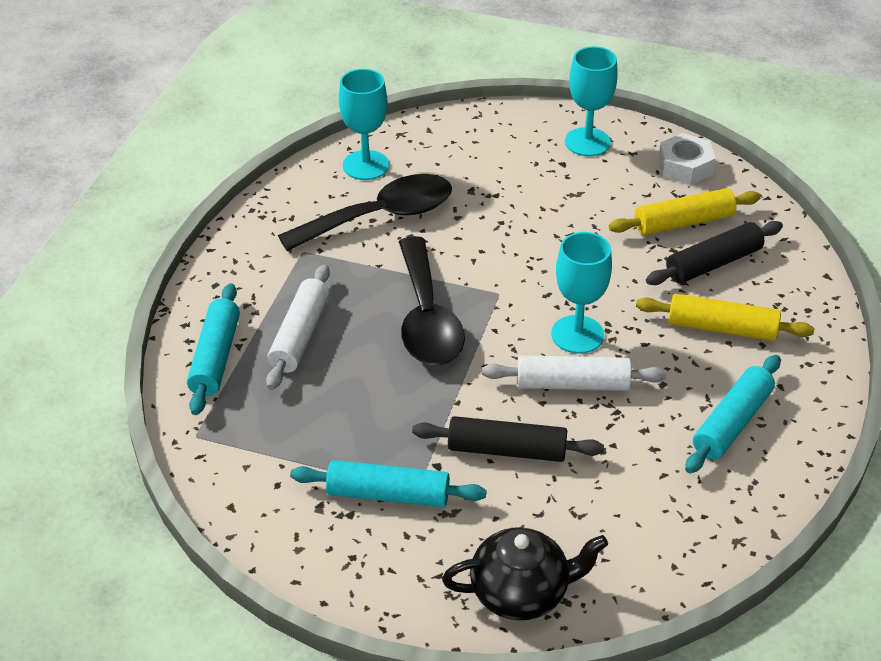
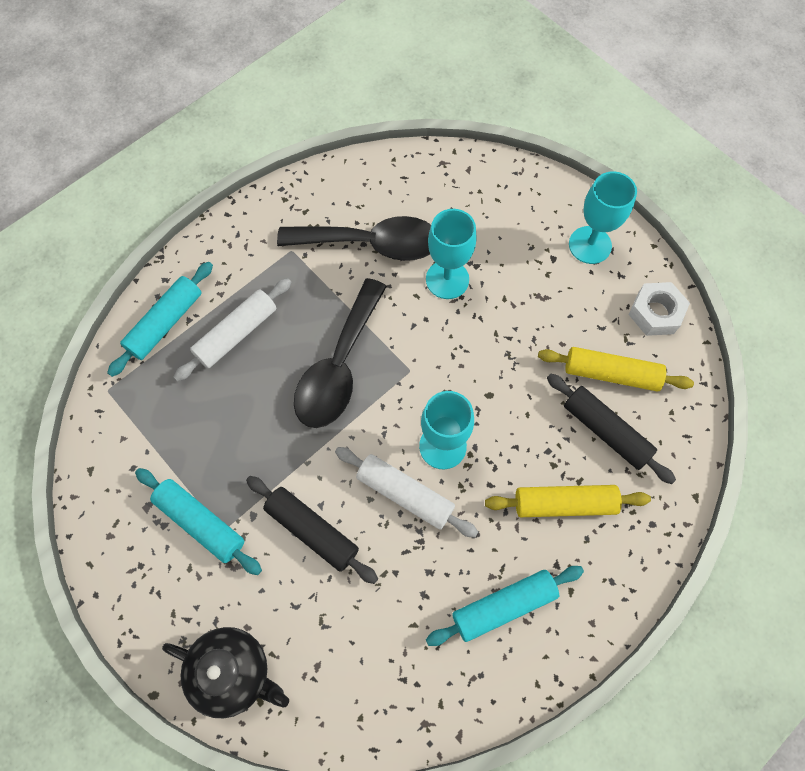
camera: 30 degrees right, 25 degrees up
turquoise goblet [339,69,389,180] -> turquoise goblet moved to [426,209,477,299]
yellow rolling pin [636,293,814,341] -> yellow rolling pin turned 45 degrees counterclockwise [485,485,651,517]
black rolling pin [646,221,783,285] -> black rolling pin turned 45 degrees clockwise [547,373,676,484]

